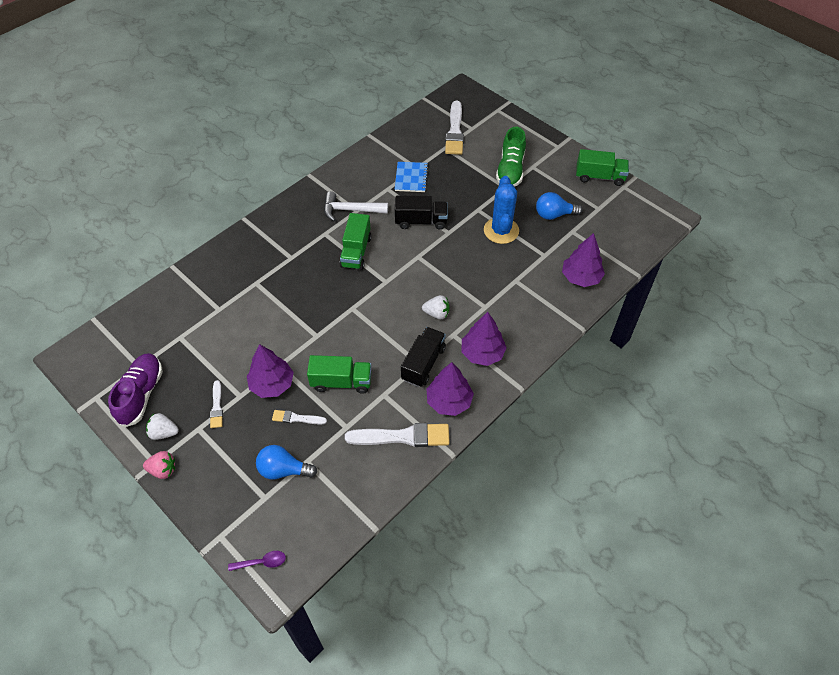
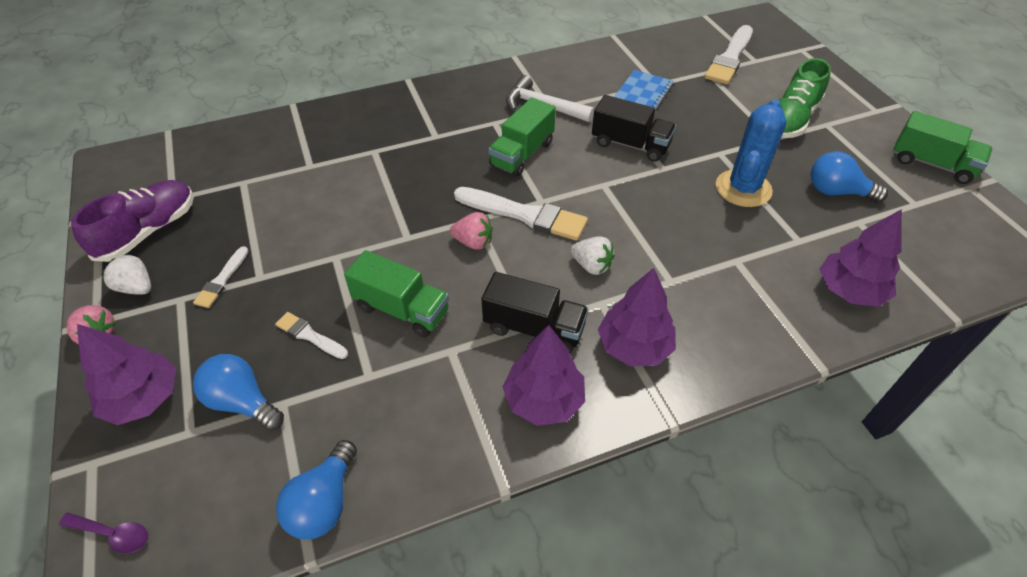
camera: 25 degrees right, 5 degrees down
purple tree [247,344,294,398] -> purple tree moved to [77,324,176,425]
white brush [345,423,450,447] -> white brush moved to [454,187,588,241]
black truck [401,327,446,387] -> black truck turned 60 degrees clockwise [481,272,589,354]
none -> blue light bulb [276,440,357,540]
none -> pink strawberry [450,212,493,250]

